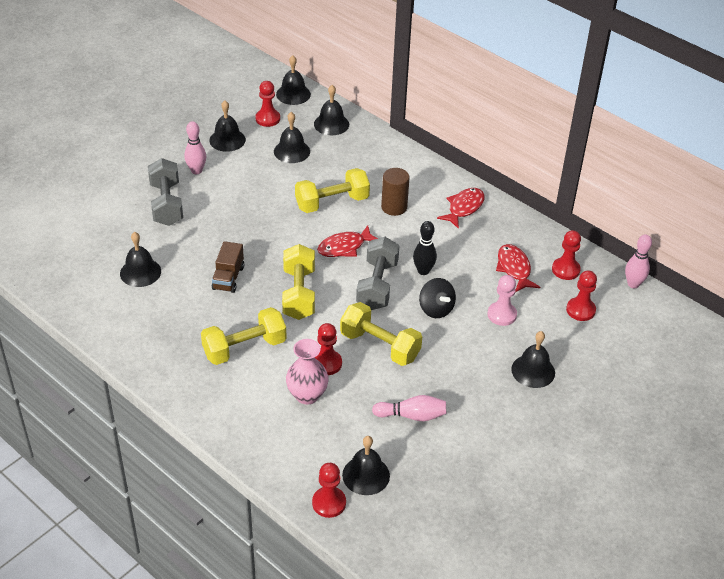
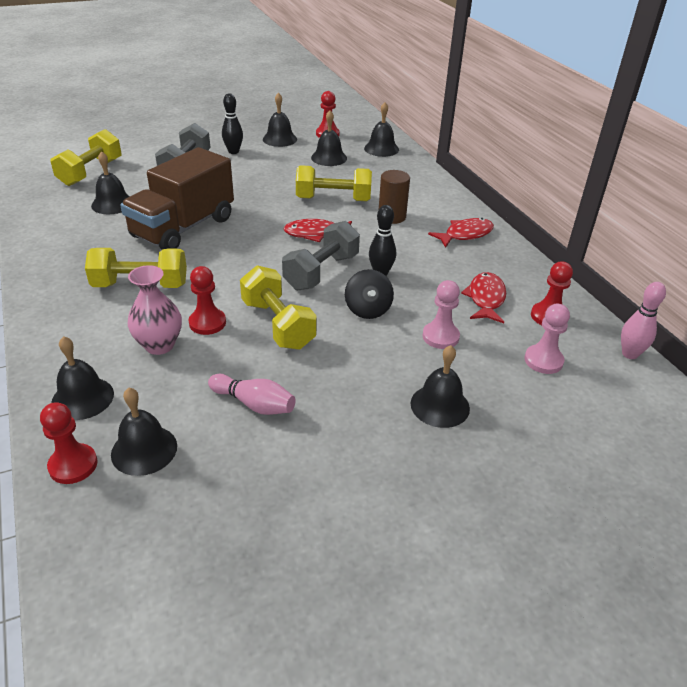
camera: 25 degrees right, 5 degrees down
pink bowling pin [184,121,206,174] -> black bowling pin [222,93,243,154]
brown truck [212,241,244,293] -> brown truck [120,147,234,250], size x2.11
black bell [276,55,311,105] -> black bell moved to [51,336,114,420]
yellow dumbbell [282,244,315,320] -> yellow dumbbell moved to [50,129,121,186]
red pawn [566,270,597,321] -> pink pawn [524,304,570,374]

